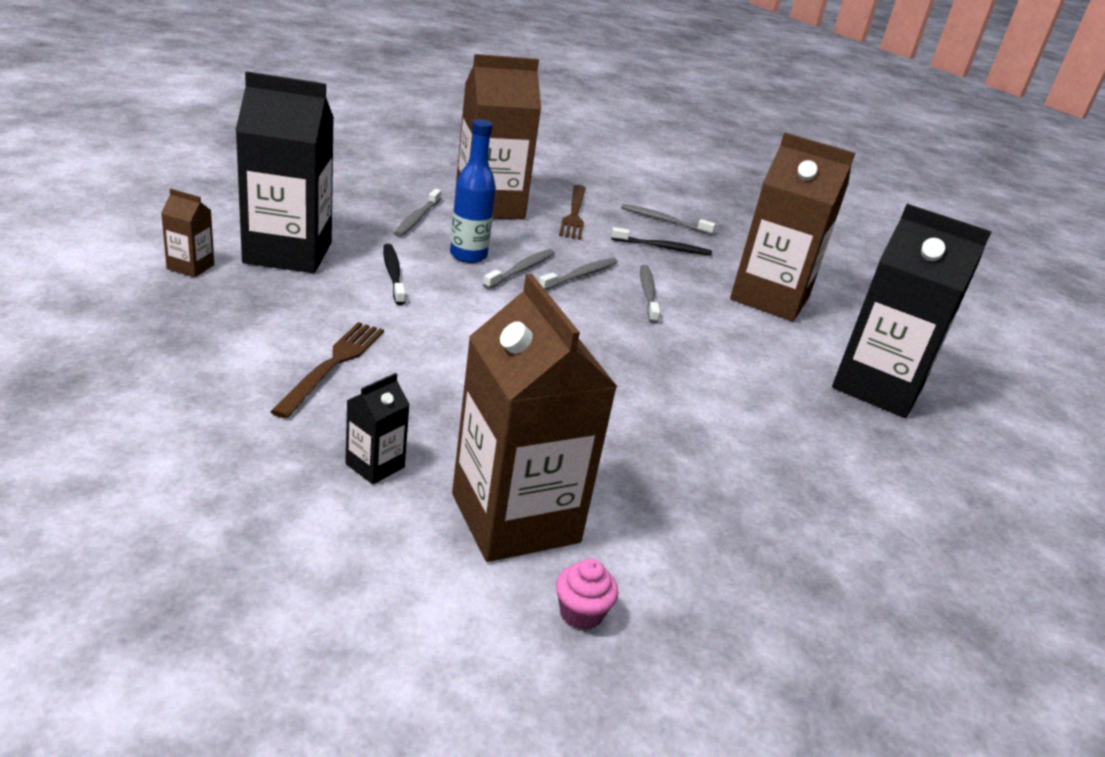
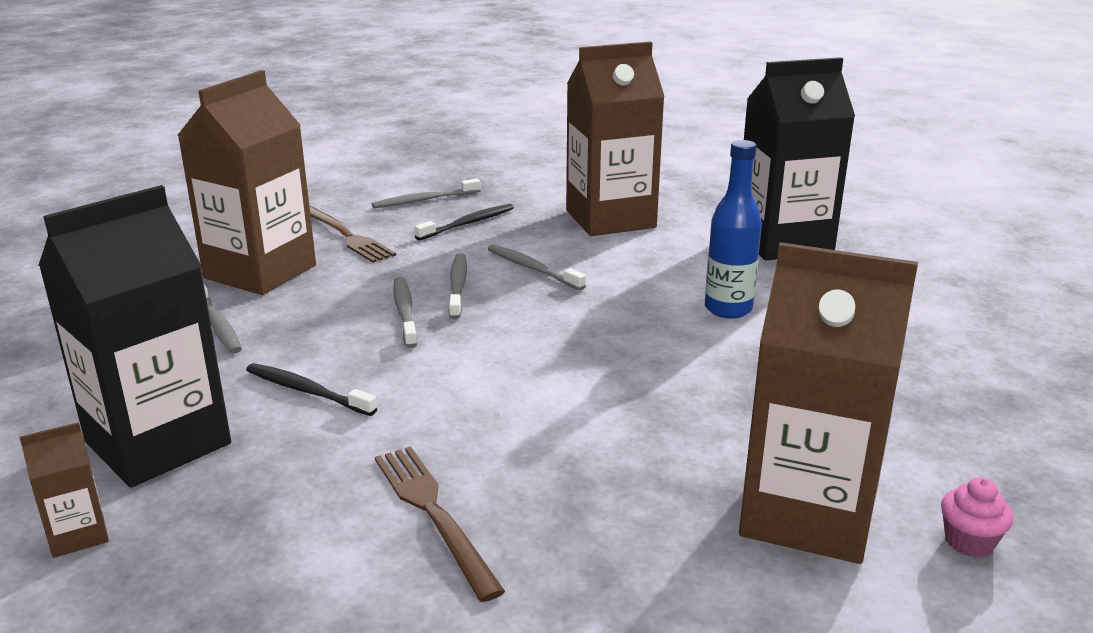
camera: 40 degrees left, 5 degrees down
black carton [345,373,410,484] -> none
blue bottle [450,119,496,263] -> blue bottle moved to [705,140,762,319]

